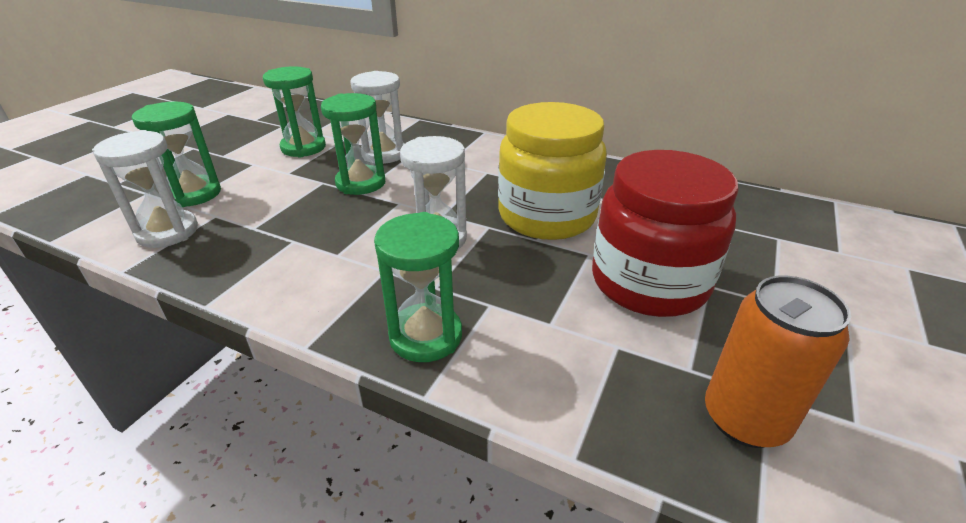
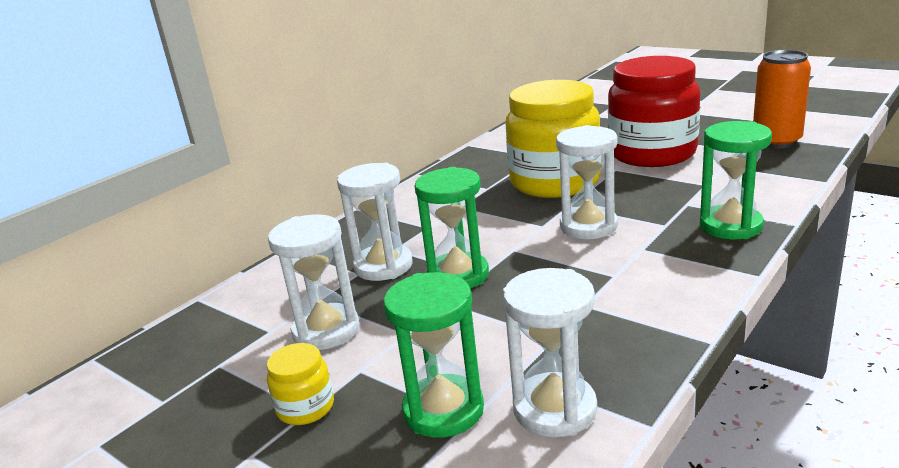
camera: 75 degrees left, 10 degrees down
green hourglass [263,66,326,158] -> white hourglass [268,214,359,350]
none -> yellow jar [267,343,334,425]

